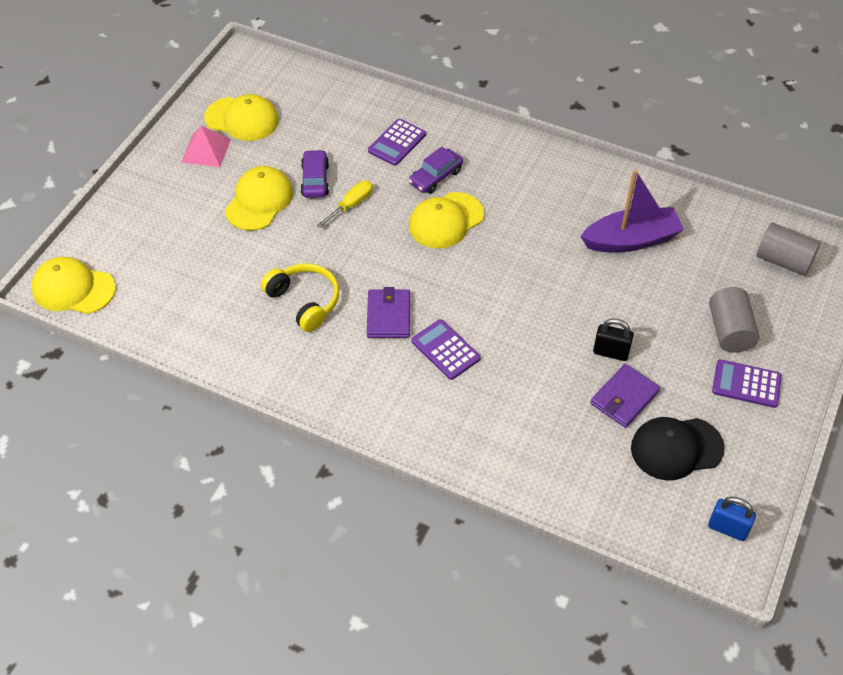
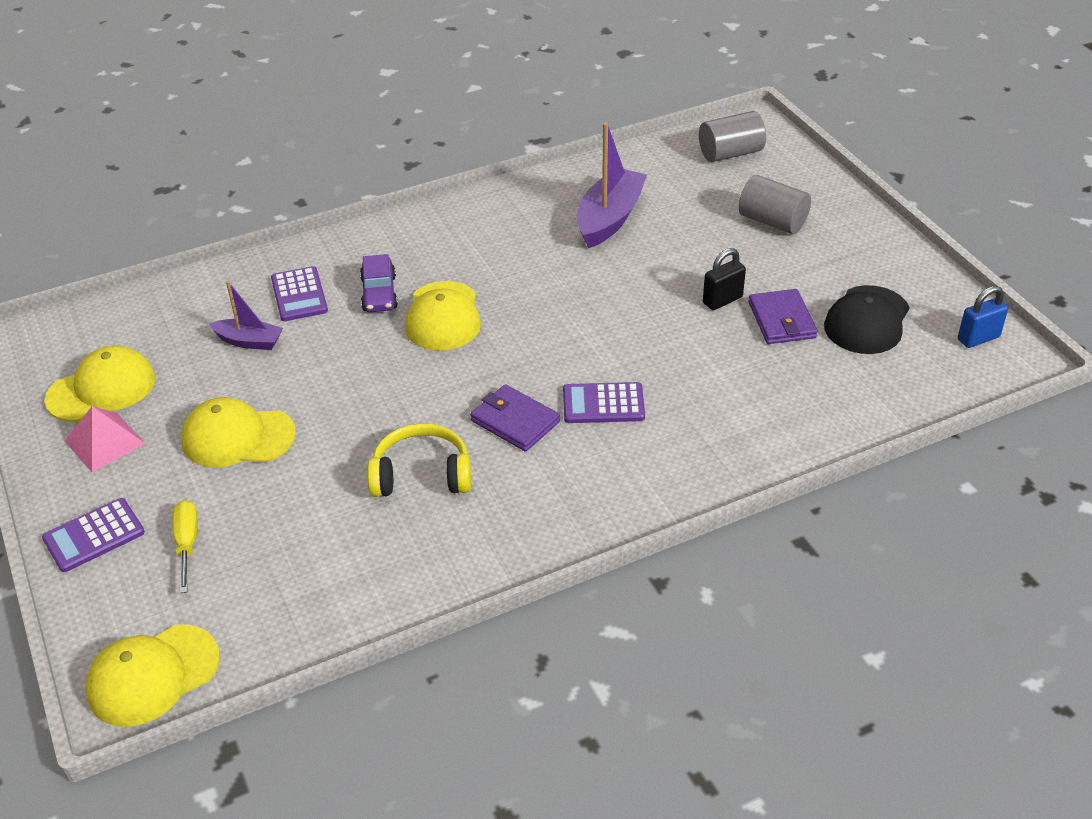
camera: 50 degrees left, 10 degrees down
yellow cap [225,166,293,230] -> yellow cap turned 60 degrees counterclockwise [181,397,296,467]
purple car [301,150,329,198] -> none
yellow screwdriver [316,181,373,228] -> yellow screwdriver moved to [172,500,198,593]
purple calculator [712,359,782,408] -> purple calculator moved to [42,498,145,572]
none -> purple boat [209,281,283,350]

